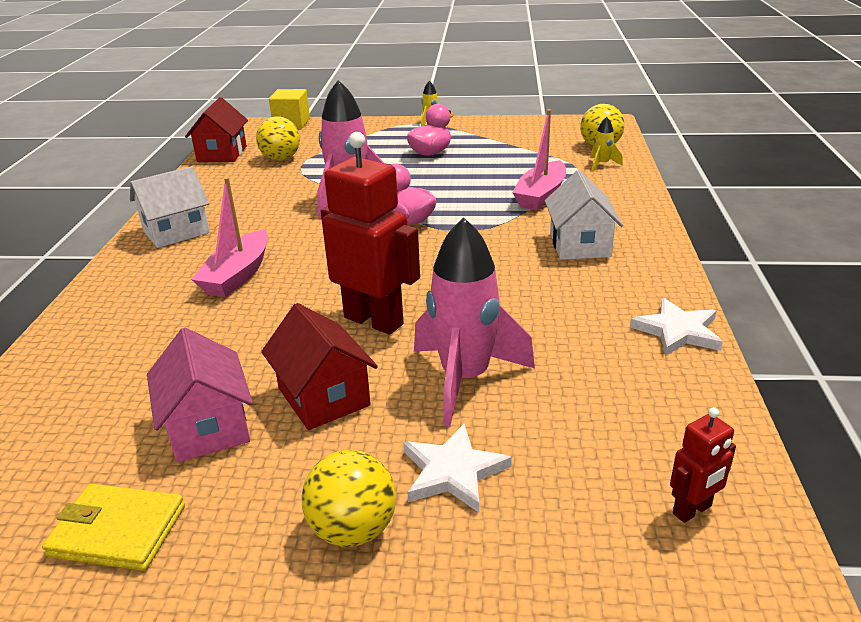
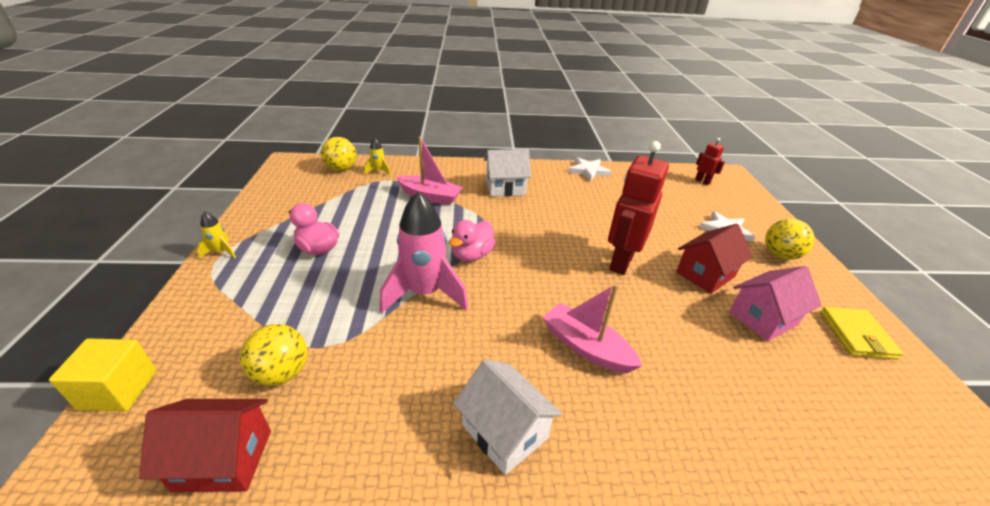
camera: 100 degrees left, 5 degrees up
pink boat [191,177,268,297] -> pink boat turned 150 degrees counterclockwise [543,284,642,373]
pink rocket [414,217,535,427] -> none

